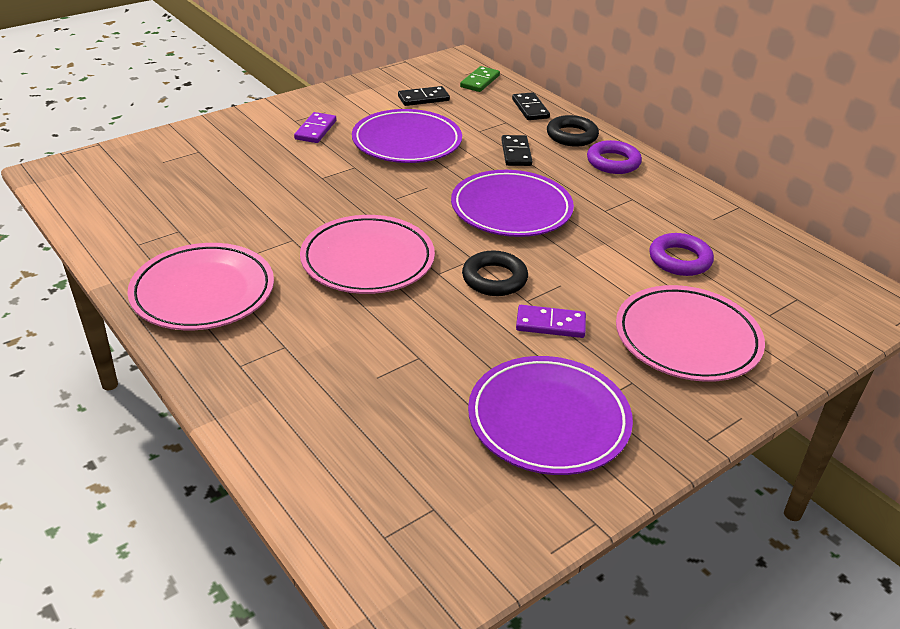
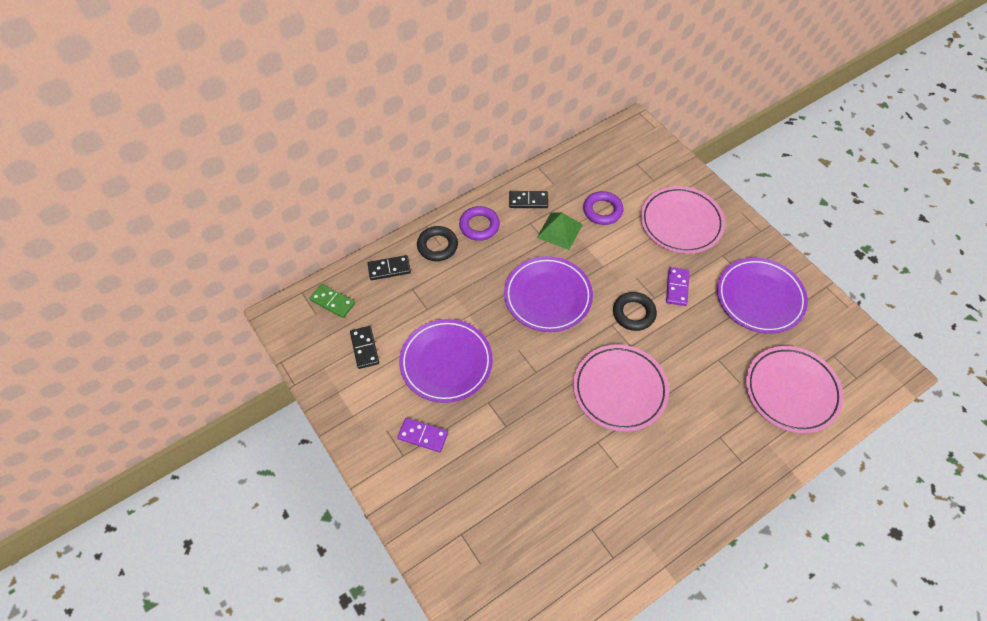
camera: 85 degrees left, 20 degrees up
pink plate [127,243,274,330] -> pink plate moved to [746,346,844,433]
black domino [501,135,533,166] -> black domino moved to [509,191,548,208]
none -> green pyramid [537,212,583,250]

